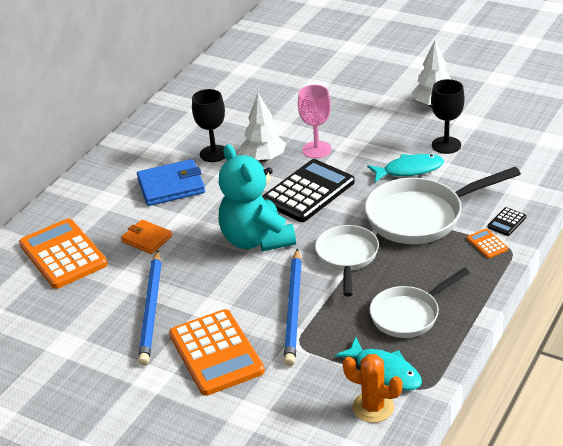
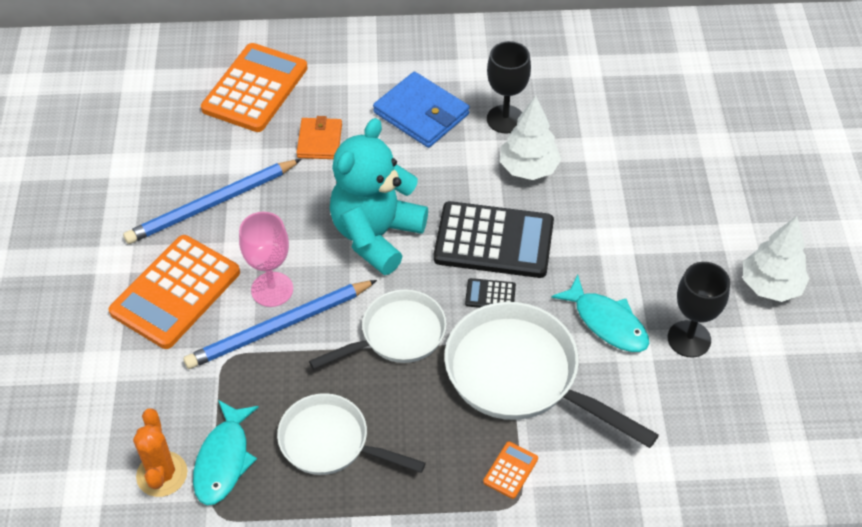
camera: 55 degrees right, 15 degrees up
pink goblet [298,85,331,158] -> pink goblet moved to [239,212,293,307]
black calculator [487,207,526,236] -> black calculator moved to [465,278,516,308]

